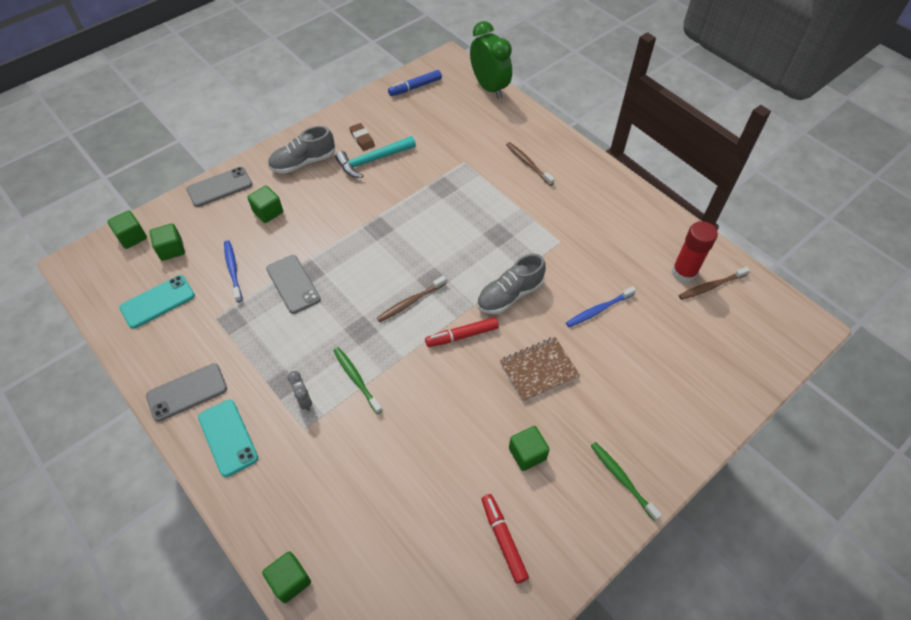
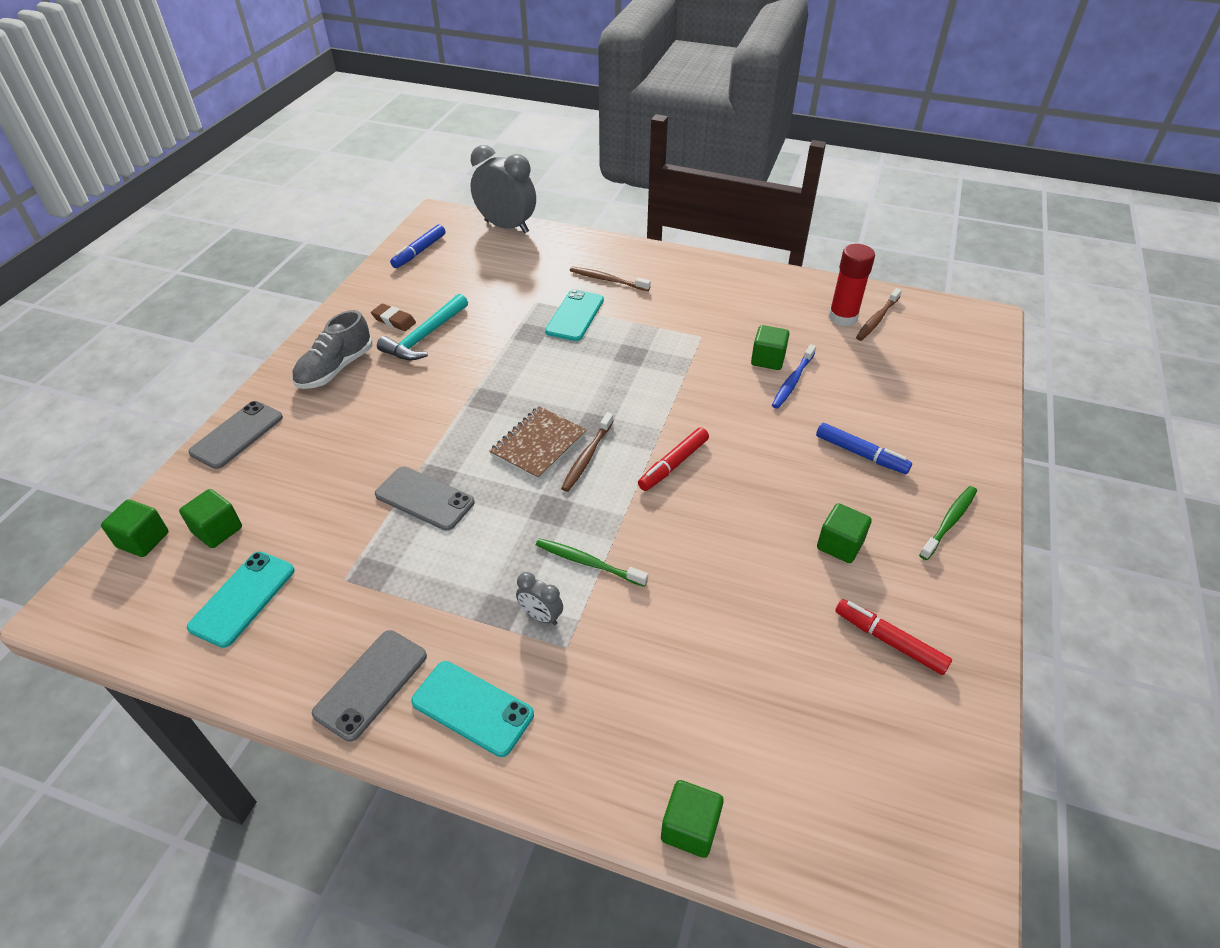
camera: 30 degrees left, 10 degrees down
blue toothbrush [224,240,242,302] -> none
green cube [248,186,283,223] -> green cube moved to [751,325,790,370]
green clock [470,21,512,99] -> grey clock [470,145,536,233]
grey shoe [477,254,546,314] -> none
brown notebook [500,337,580,402] -> brown notebook moved to [489,406,587,480]
green toothbrush [591,442,662,521] -> green toothbrush turned 105 degrees clockwise [919,486,977,560]
none -> turquoise phone [545,289,604,341]
none -> blue marker [816,423,912,474]

